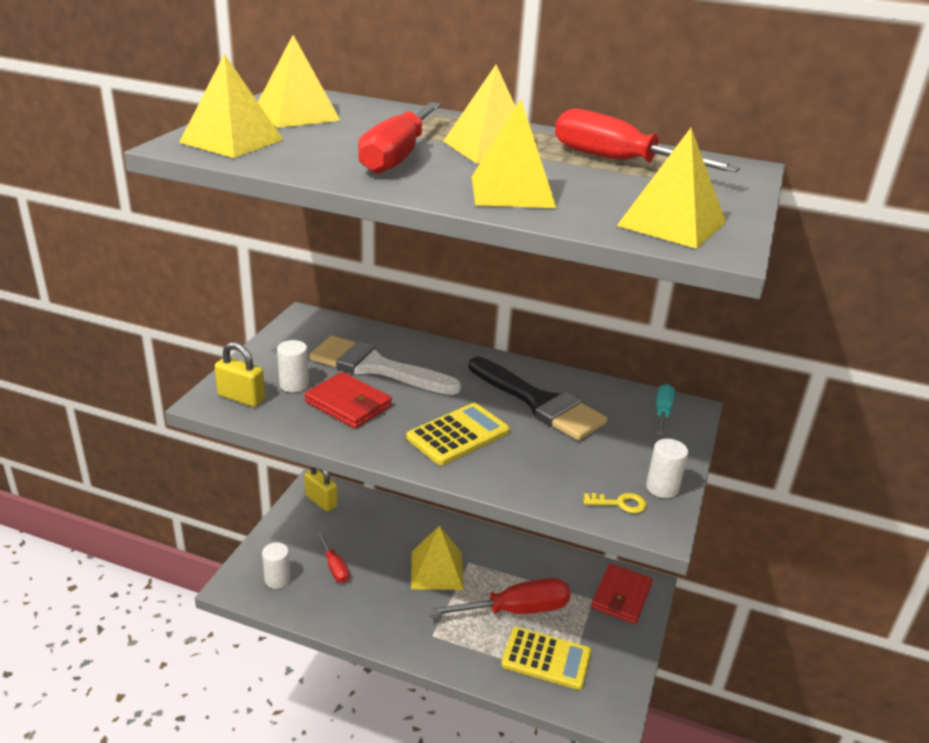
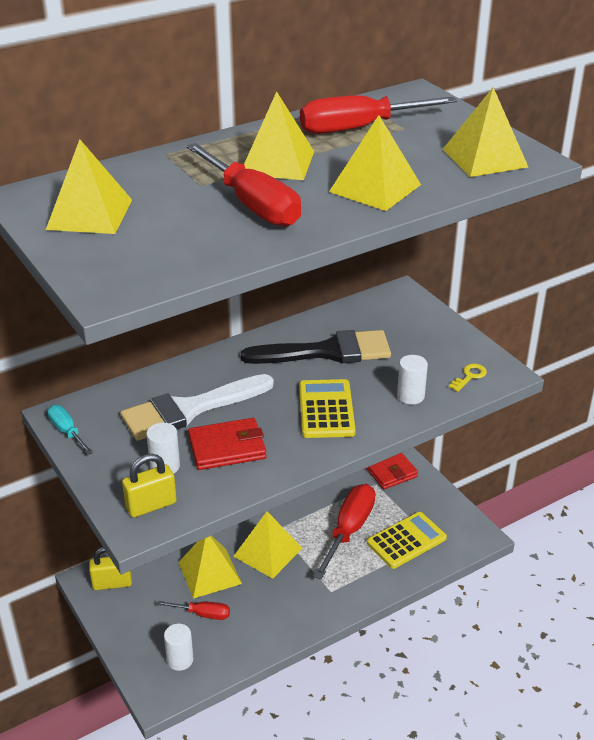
camera: 50 degrees left, 5 degrees up
yellow pyramid [179,54,284,158] -> yellow pyramid moved to [178,536,242,599]
white cylinder [646,439,688,498] -> white cylinder moved to [397,355,428,404]
turquoise screwdriver [656,384,675,436] -> turquoise screwdriver moved to [47,405,93,455]

